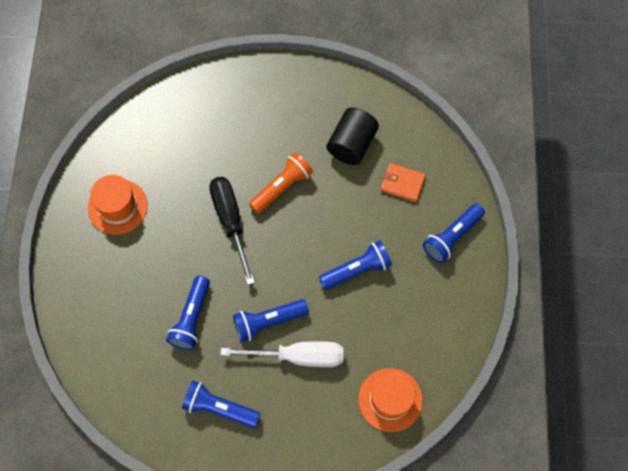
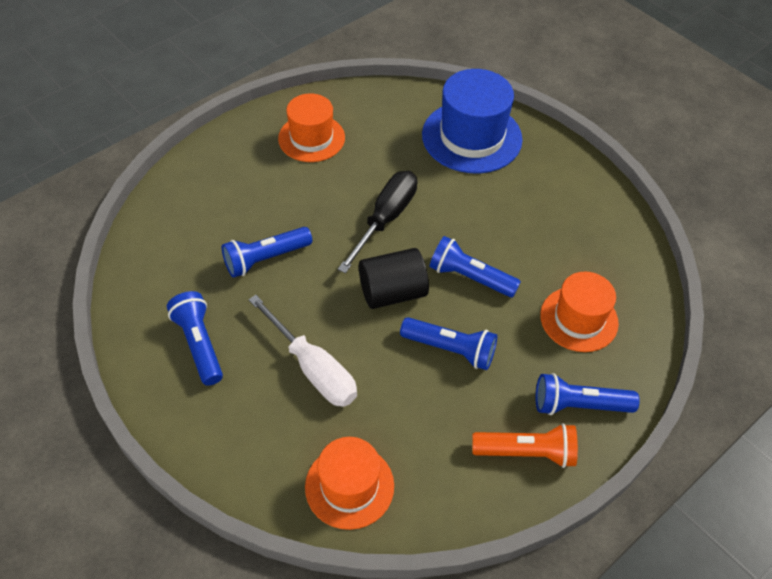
camera: 45 degrees right, 15 degrees down
blue flashlight [233,299,309,342] -> blue flashlight moved to [429,236,521,298]
orange flashlight [249,152,313,214] -> orange flashlight moved to [472,423,578,468]
black cylinder [327,107,379,165] -> black cylinder moved to [359,248,429,309]
orange wallet [380,163,426,202] -> orange hat [540,272,619,352]
none -> blue hat [422,69,523,173]

